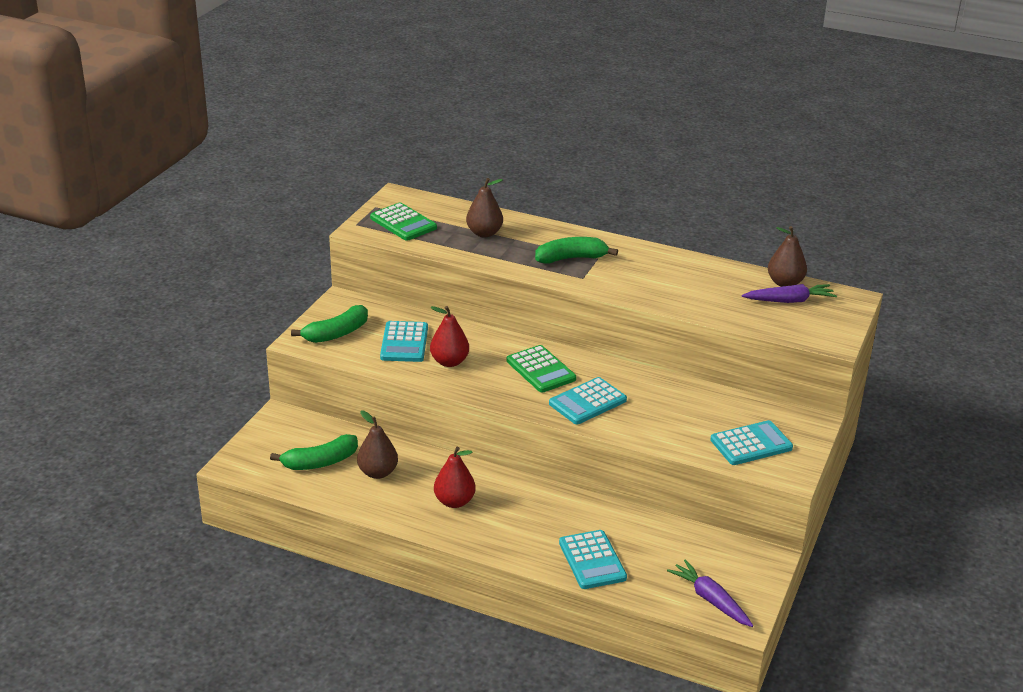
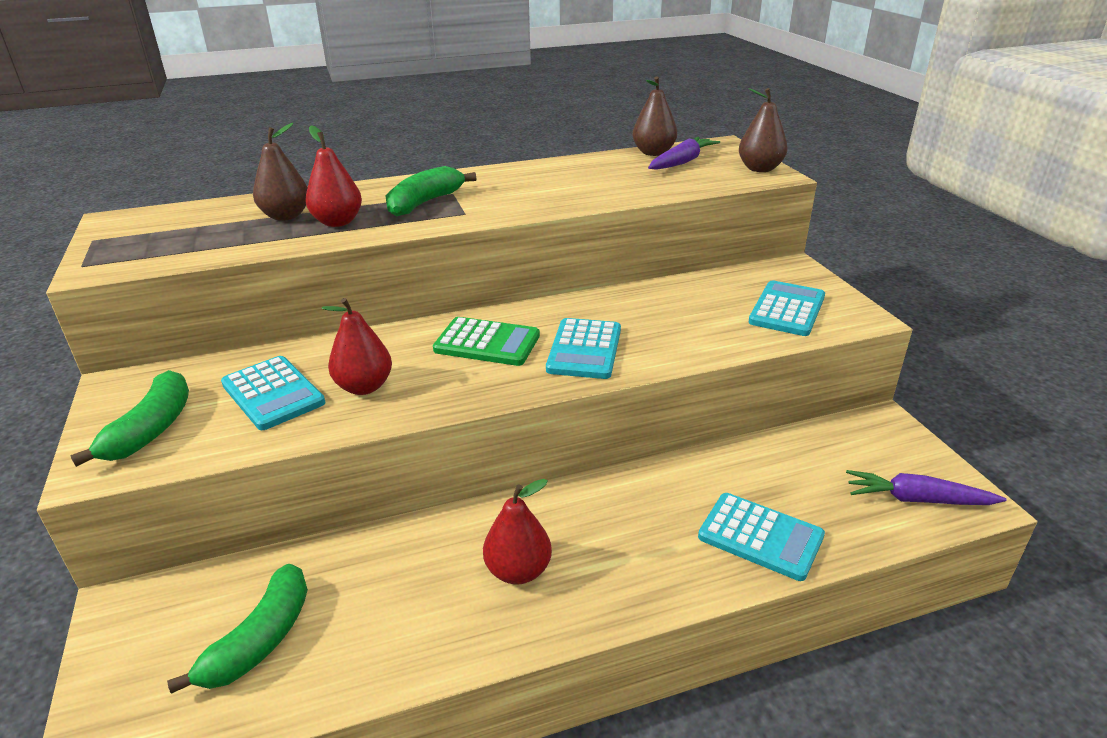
camera: 40 degrees left, 0 degrees up
brown pear [357,410,398,479] -> brown pear moved to [739,88,788,172]
green calculator [370,203,437,241] -> none
none -> red pear [305,125,362,227]

